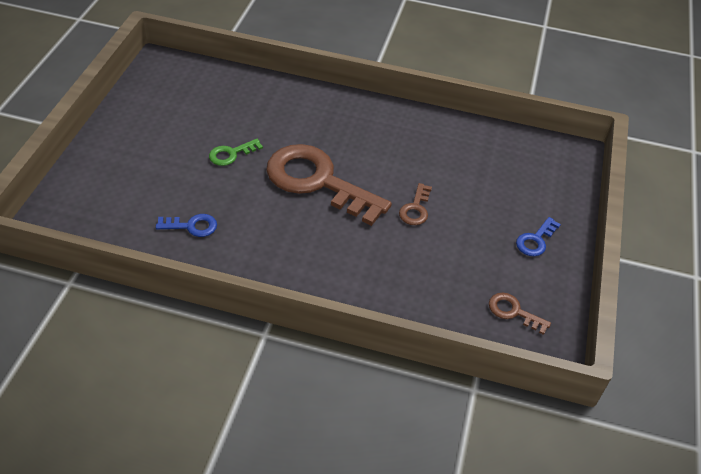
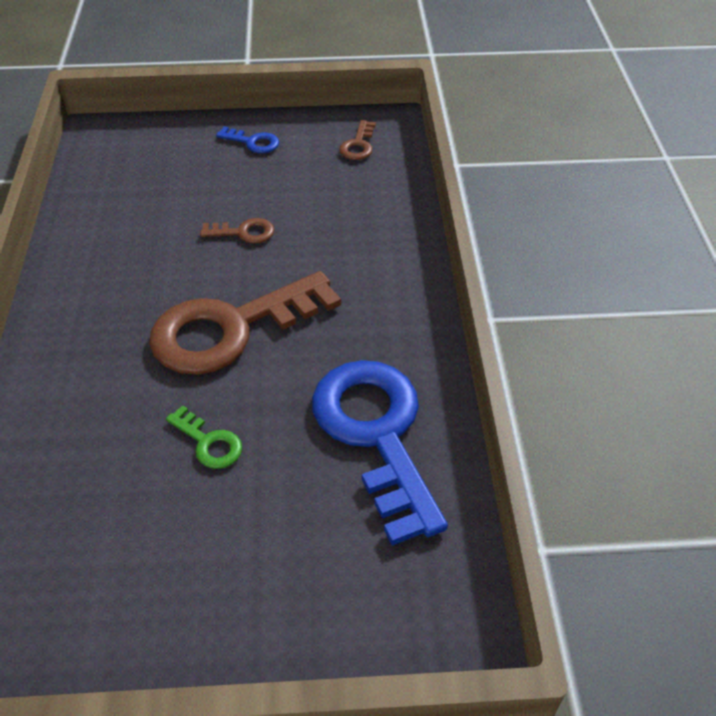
camera: 105 degrees left, 0 degrees up
blue key [156,214,217,237] -> blue key [312,360,448,546], size x2.39
brown key [266,144,392,226] -> brown key turned 45 degrees clockwise [149,271,341,375]

